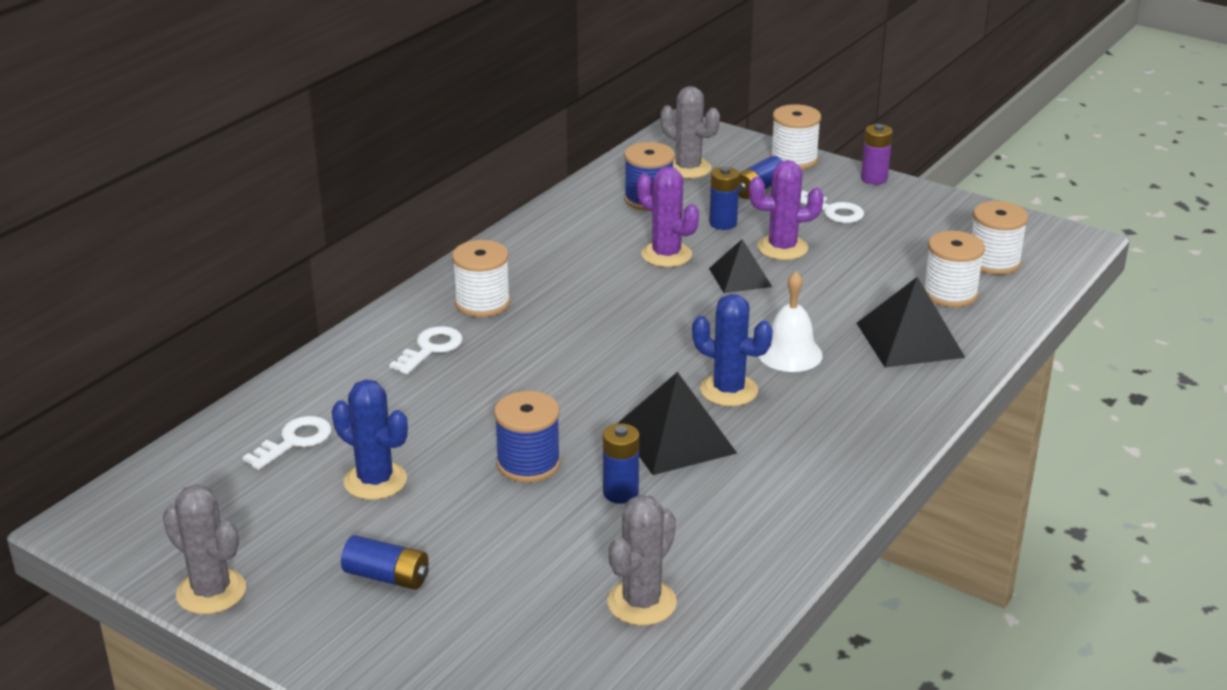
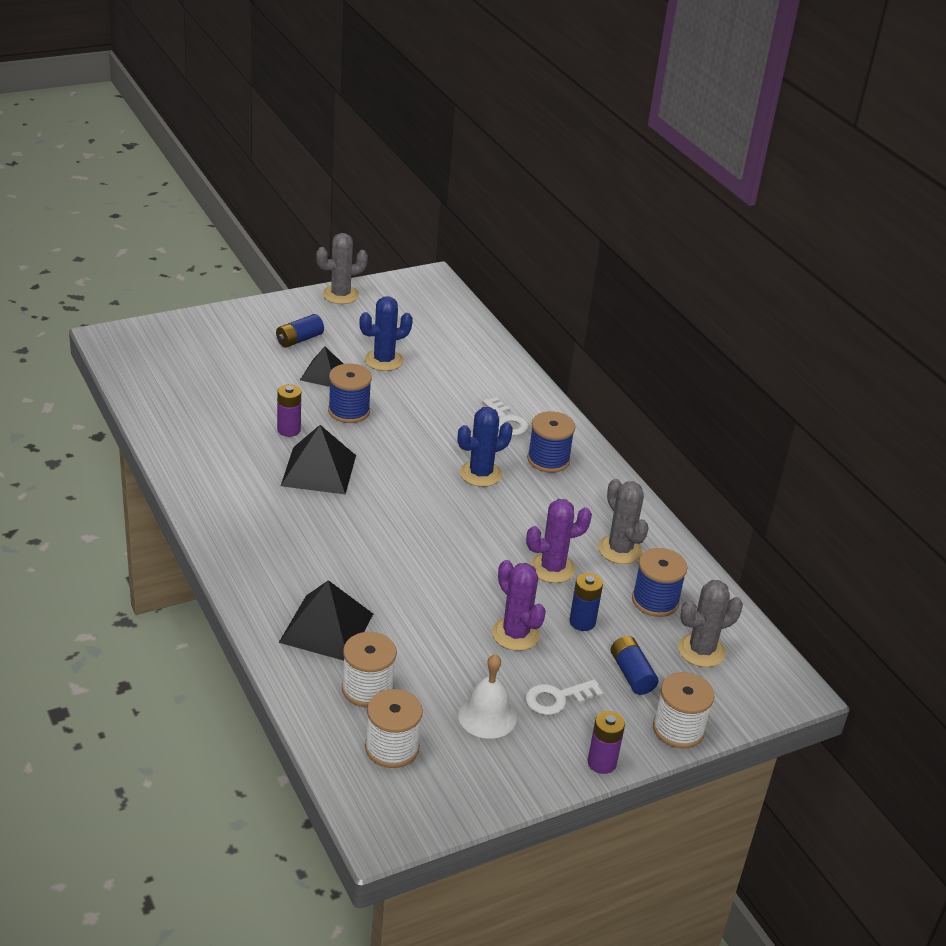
camera: 115 degrees right, 5 degrees up
white key [243,416,332,470] -> none
white spool [452,240,510,317] -> blue spool [527,411,575,473]
blue battery [603,424,639,504] -> purple battery [277,384,301,437]
grey cactus [607,495,677,626] -> grey cactus moved to [598,479,649,564]
blue cactus [692,294,773,406] -> blue cactus moved to [458,407,513,487]
black pyramid [709,239,772,293] -> black pyramid moved to [300,346,343,387]
purple cactus [749,160,824,260] -> purple cactus turned 60 degrees counterclockwise [492,560,546,651]
white bell [758,271,823,372] -> white bell moved to [458,654,517,739]

